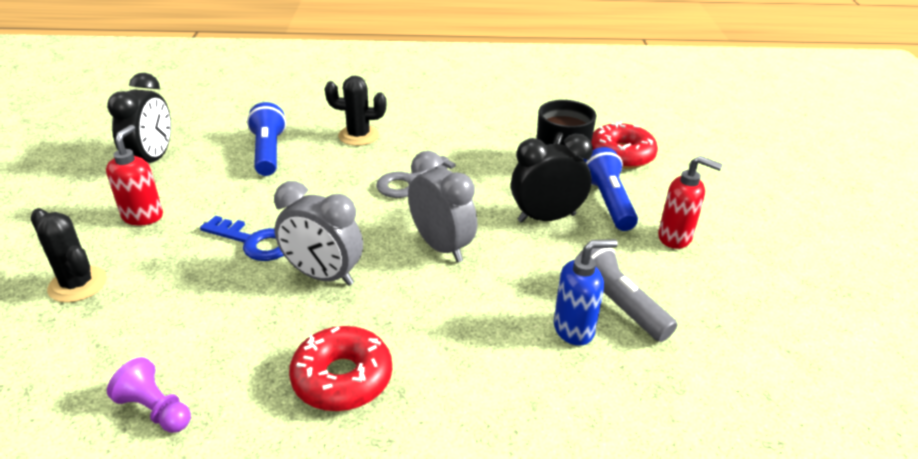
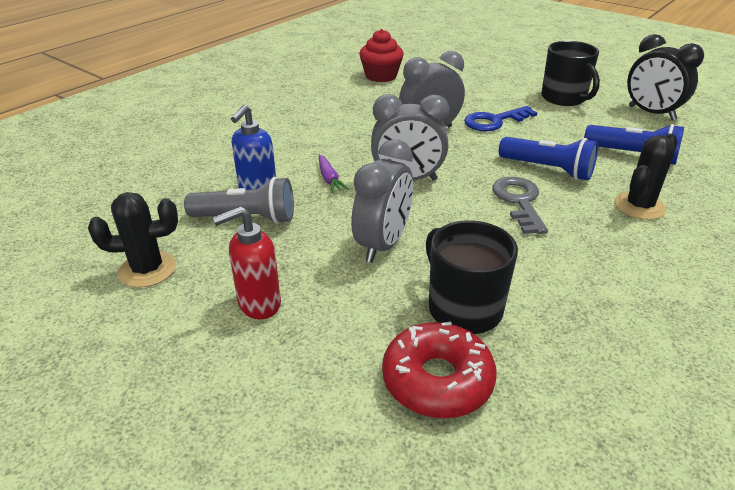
camera: 130 degrees right, 0 degrees up
black cactus [30,208,107,303] -> black cactus moved to [88,192,178,288]
red soap dispenser [106,125,163,226] -> black mug [541,41,600,106]
purple pawn [107,357,191,433] -> red cupcake [359,29,404,82]
red donut [289,326,392,411] -> none
black clock [511,134,593,223] -> grey clock [351,139,413,262]
blue flashlight [583,147,638,231] -> blue flashlight moved to [499,137,598,180]
none -> purple carrot [319,154,349,193]

